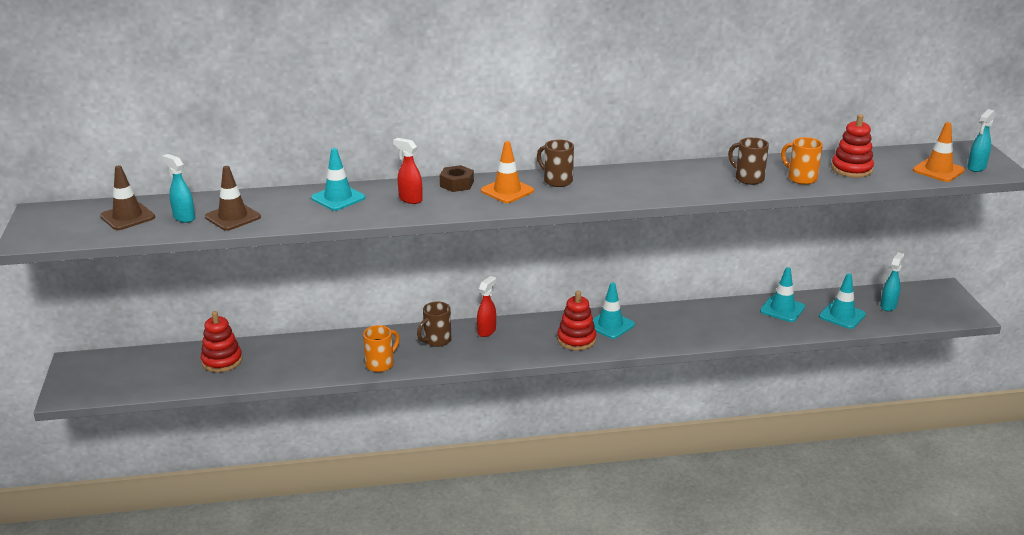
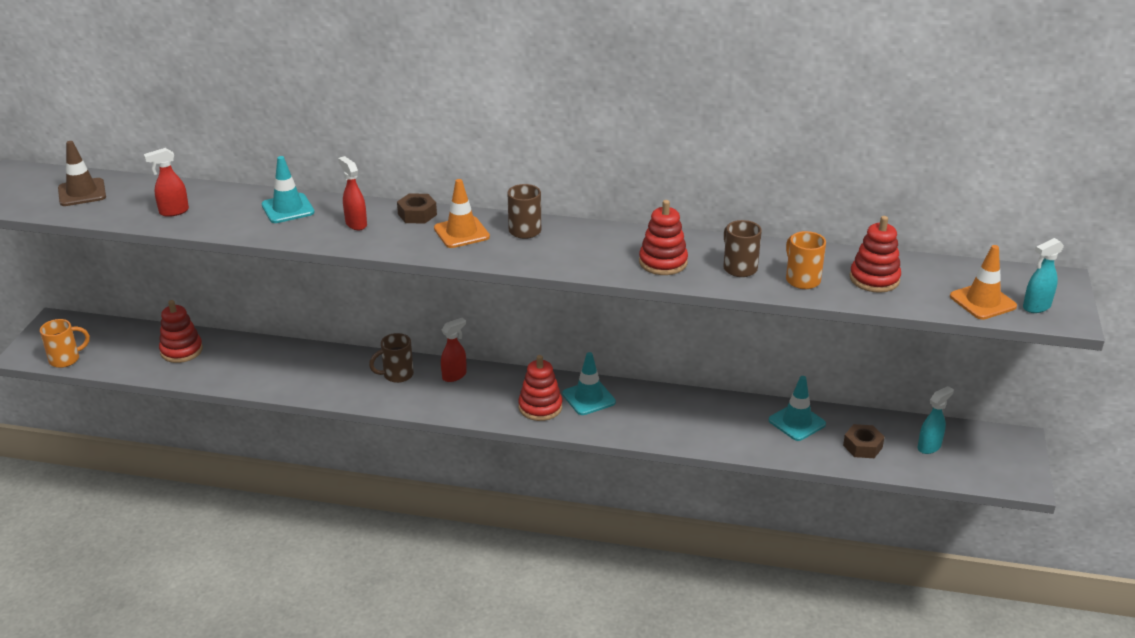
camera: 20 degrees right, 5 degrees up
turquoise spray bottle [162,154,195,223] -> none
brown traffic cone [205,166,261,231] -> red spray bottle [144,148,189,217]
orange mug [363,325,400,372] -> orange mug moved to [40,319,90,368]
turquoise traffic cone [819,273,866,329] -> brown nut [843,424,885,458]
none -> red stacking toy [639,200,688,275]

